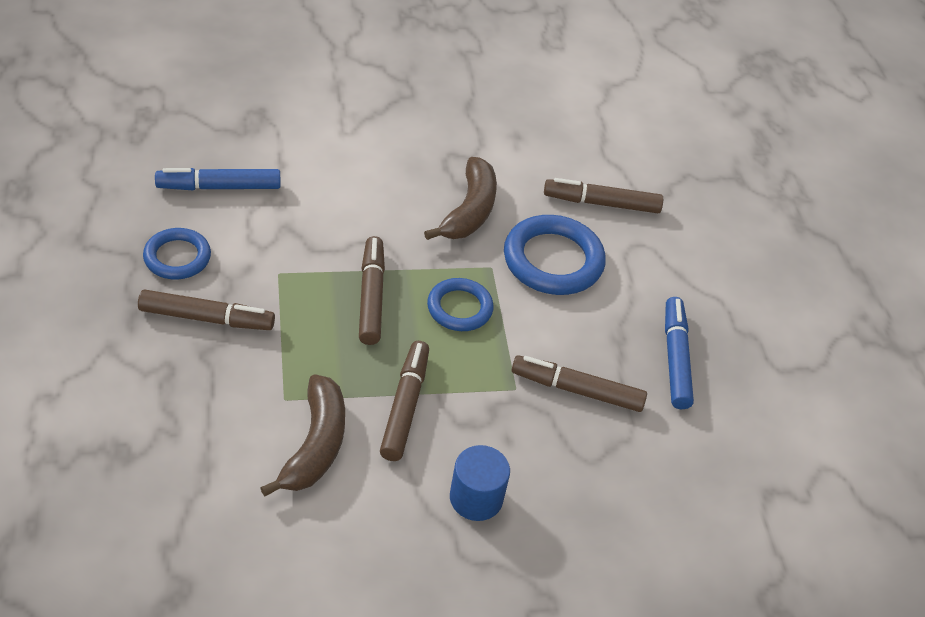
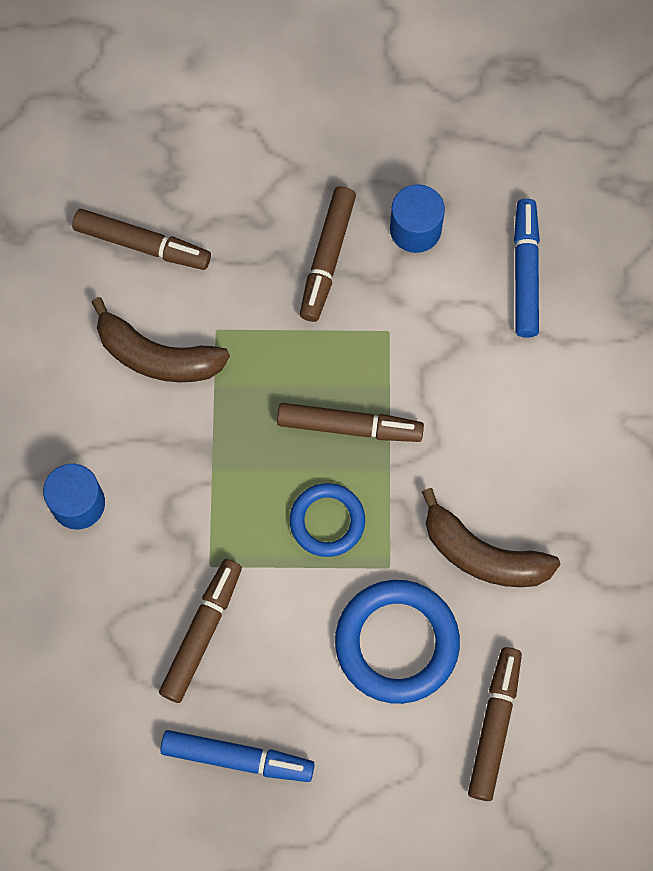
camera: 105 degrees right, 25 degrees up
blue ring [143,228,211,280] -> blue cylinder [390,184,445,253]
brown marker [380,341,429,461] -> brown marker moved to [72,209,211,270]

